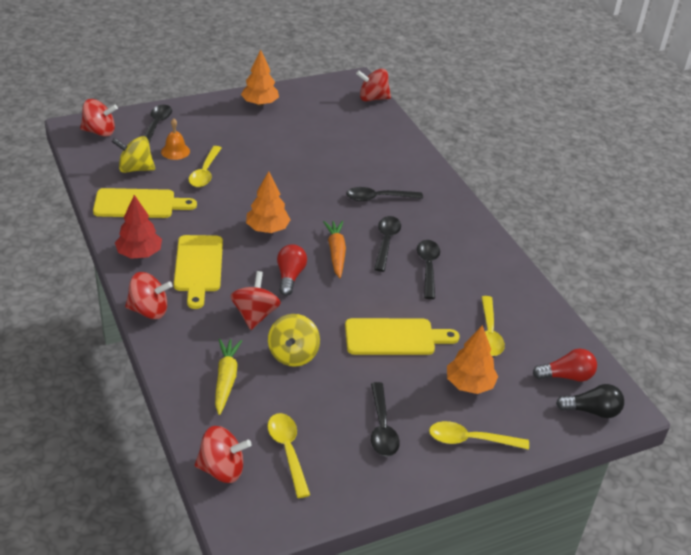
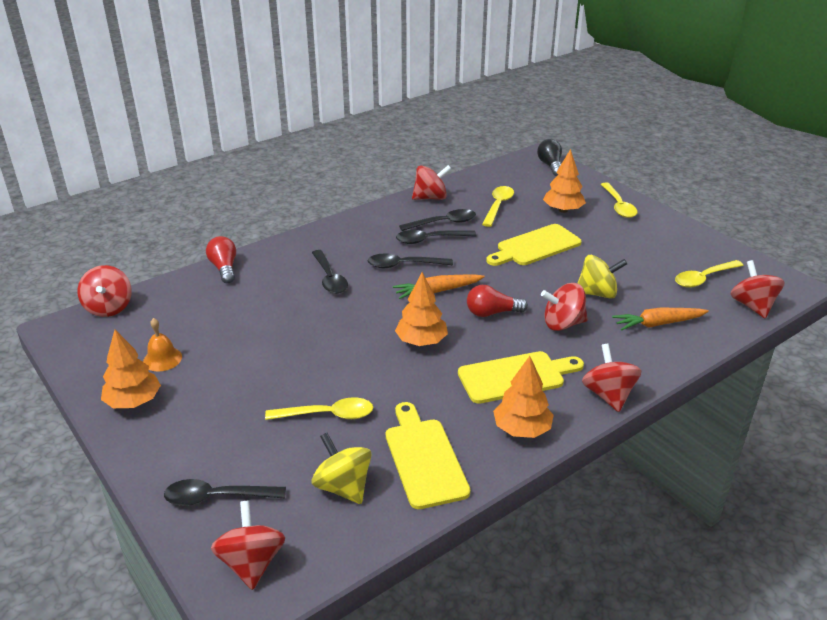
camera: 100 degrees left, 5 degrees down
yellow spinning top [112,136,155,173] -> yellow spinning top turned 150 degrees clockwise [312,433,371,504]
red tree [115,195,162,259] -> orange tree [493,356,554,438]
orange bell [161,119,190,160] -> orange bell moved to [143,318,182,372]
yellow carrot [215,339,242,415] -> orange carrot [612,308,709,331]
yellow cutting board [345,318,460,355] -> yellow cutting board turned 105 degrees counterclockwise [486,224,581,266]
black spoon [371,382,400,457] -> black spoon moved to [399,209,476,231]
yellow spoon [481,296,505,356] -> yellow spoon turned 60 degrees counterclockwise [482,186,514,227]
red light bulb [533,349,597,382] -> red light bulb moved to [206,236,236,283]
none -> red spinning top [412,165,451,200]

